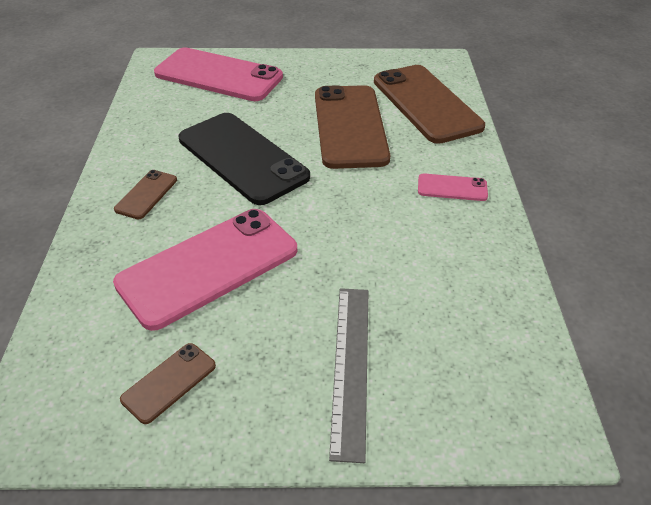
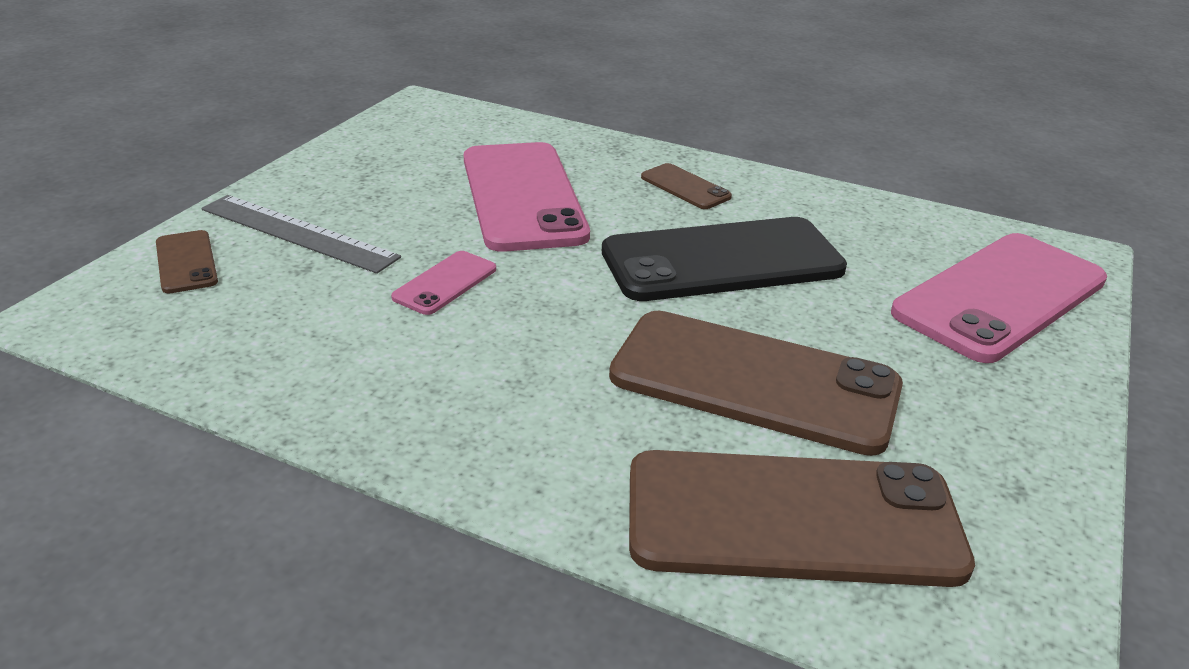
camera: 115 degrees right, 10 degrees down
brown phone [120,343,216,424] -> brown phone moved to [156,230,218,293]
pink phone [418,173,488,201] -> pink phone moved to [391,251,496,315]

